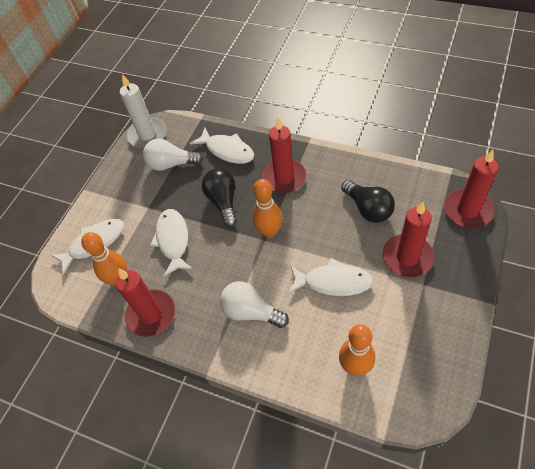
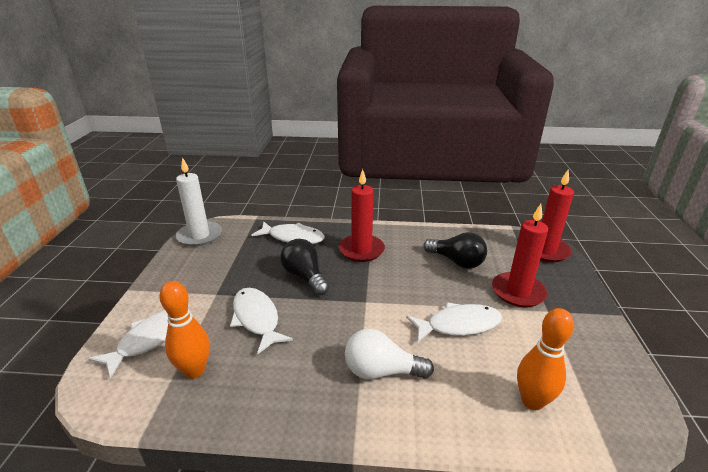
camera: 25 degrees left, 25 degrees down
red candle [115,269,175,337] -> none
white light bulb [143,139,203,171] -> none
orange bowling pin [252,179,283,238] -> none

